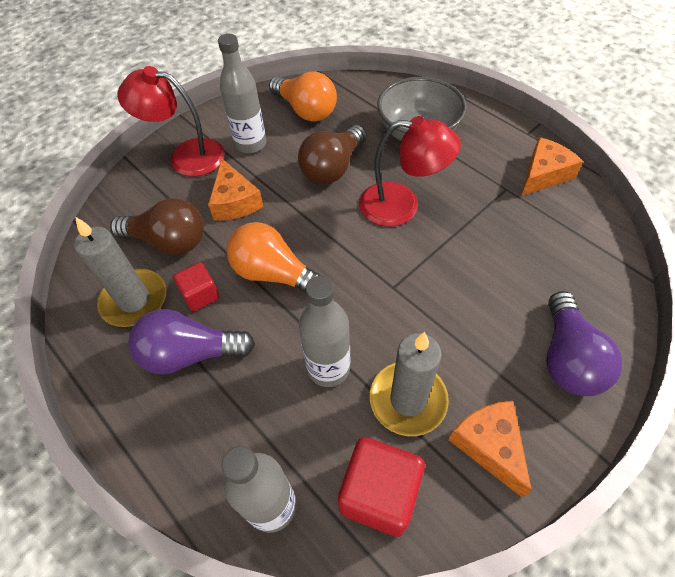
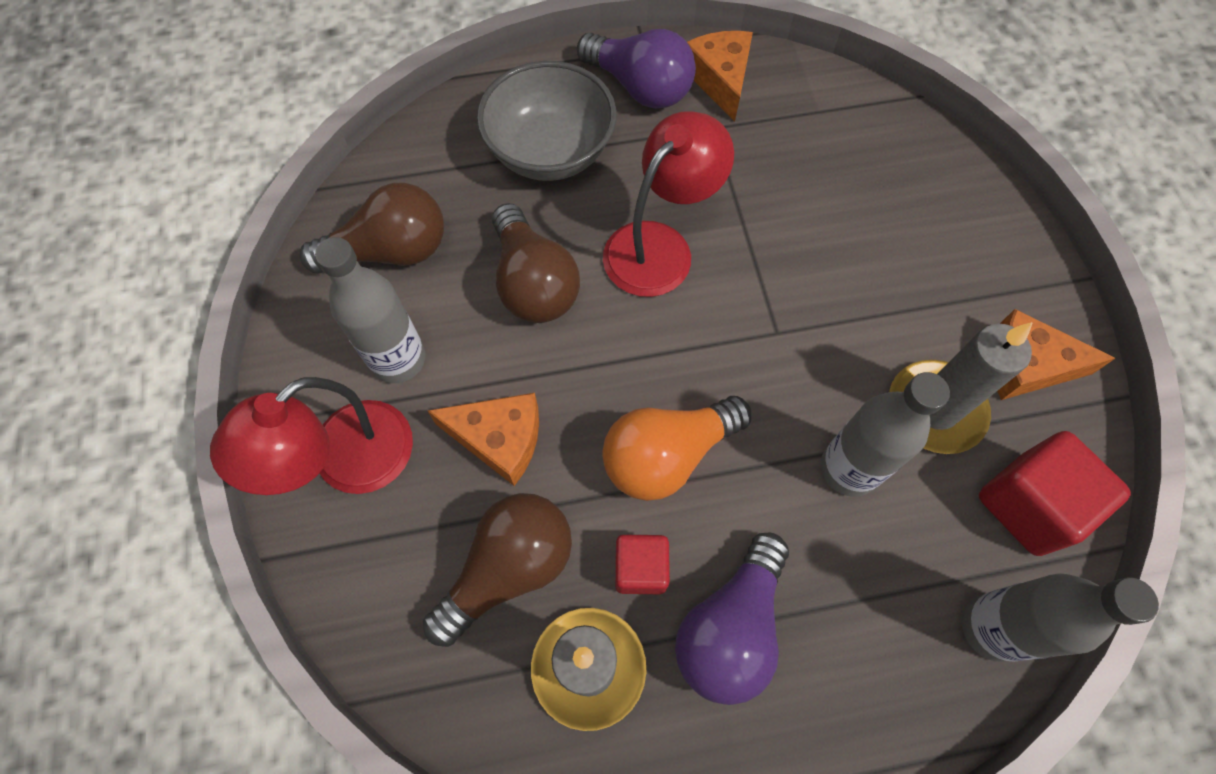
camera: 60 degrees left, 10 degrees up
orange light bulb [269,71,337,122] -> brown light bulb [300,183,444,273]
purple light bulb [547,291,622,396] -> purple light bulb moved to [577,29,696,109]

